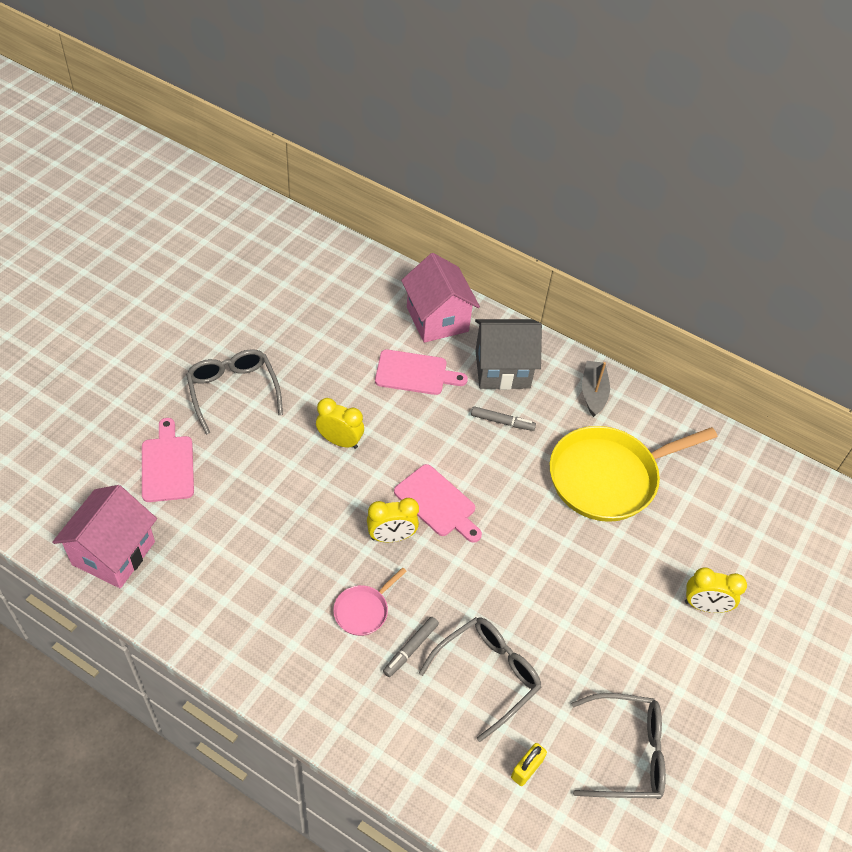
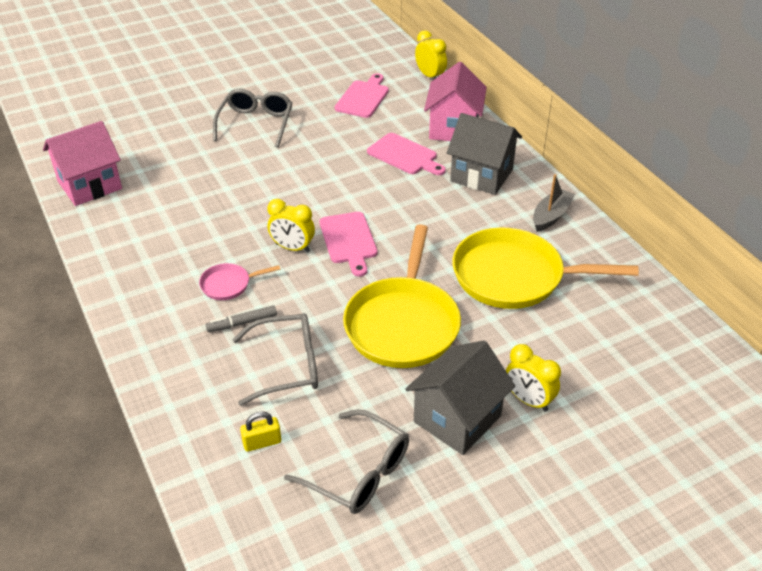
camera: 35 degrees right, 10 degrees down
pink cutting board [142,418,194,502] -> pink cutting board moved to [335,73,389,118]
yellow clock [316,398,364,449] -> yellow clock moved to [415,30,447,78]
grey marker [471,406,536,431] -> none
none -> yellow pan [343,225,461,368]
none -> grey house [405,340,515,455]

